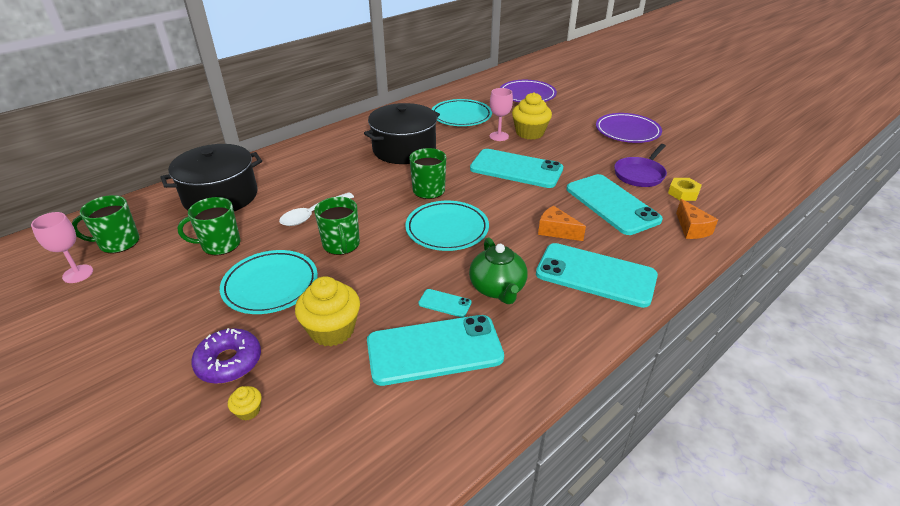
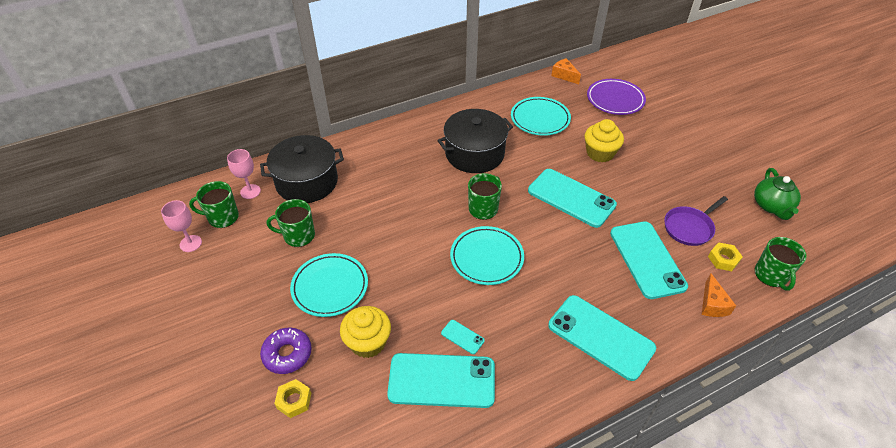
camera: 15 degrees right, 10 degrees up
yellow cupcake [228,386,261,421] -> yellow nut [274,379,311,418]
white spoon [279,192,354,226] -> none
green mug [314,197,360,255] -> green mug moved to [755,237,807,291]
green teapot [469,237,528,304] -> green teapot moved to [754,168,801,220]
pink goblet [490,88,513,141] -> pink goblet moved to [227,149,261,199]
orange cheese [538,206,586,241] -> orange cheese moved to [552,58,581,84]
purple plate [596,113,662,143] -> none

